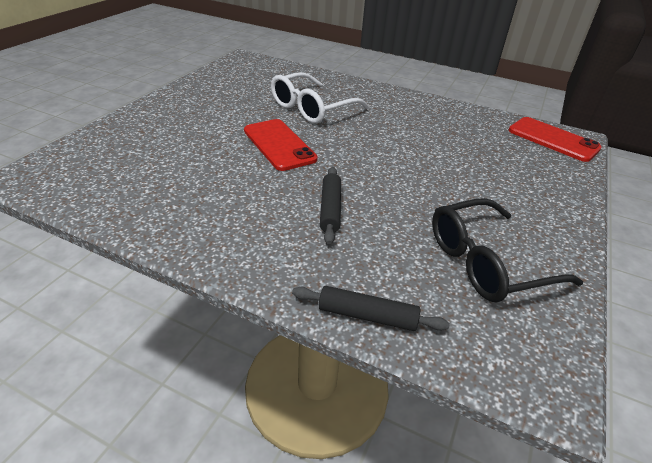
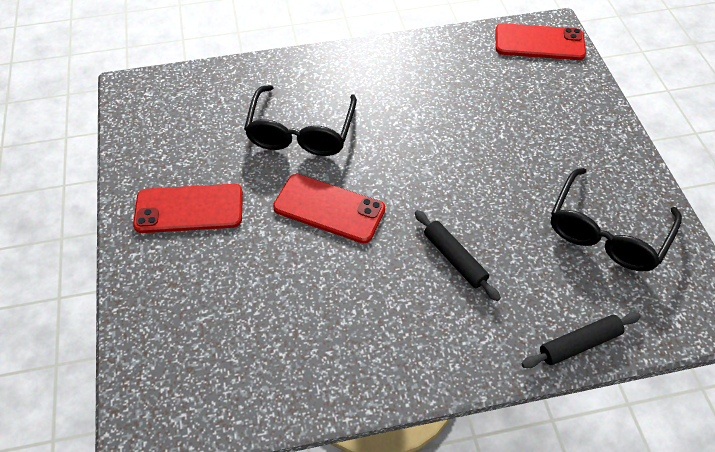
camera: 35 degrees left, 15 degrees up
white glasses [271,72,369,123] -> black glasses [244,85,357,156]
none -> red phone [133,184,243,233]

